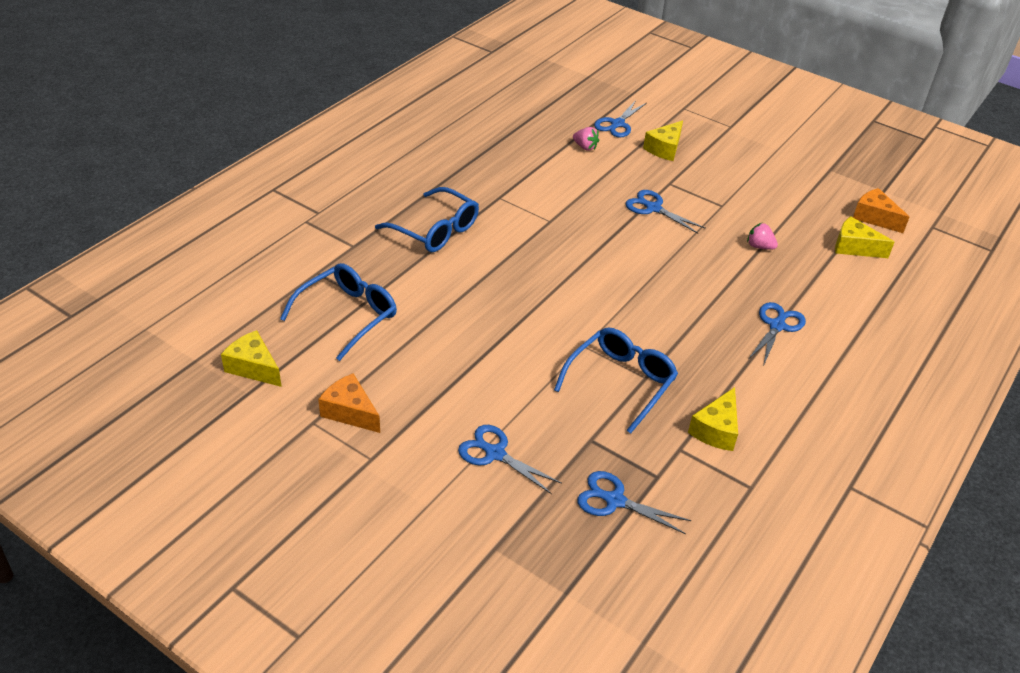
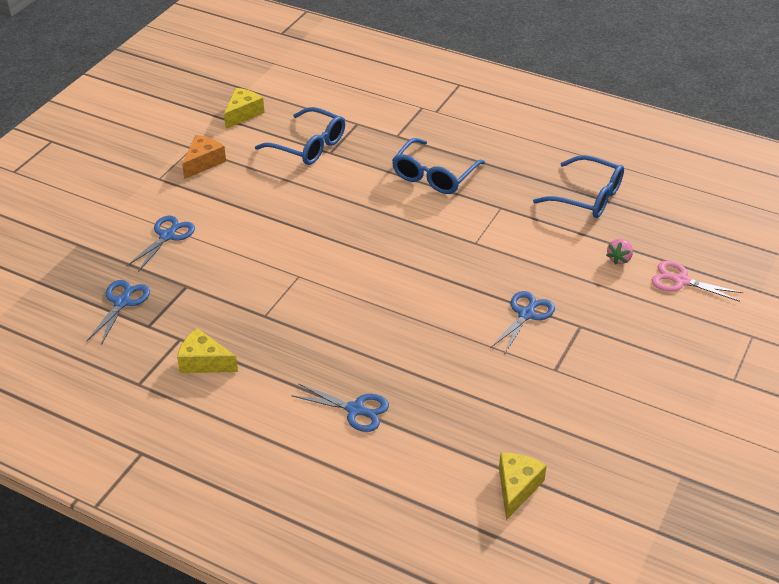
camera: 85 degrees right, 0 degrees up
blue glasses [554,327,678,434] -> blue glasses moved to [533,155,624,218]
blue scissors [594,100,647,137] -> pink scissors [652,261,743,302]
yellow cheese [643,120,683,161] -> none
pink strawberry [747,223,778,250] -> none
orange cheese [853,188,910,233] -> none

